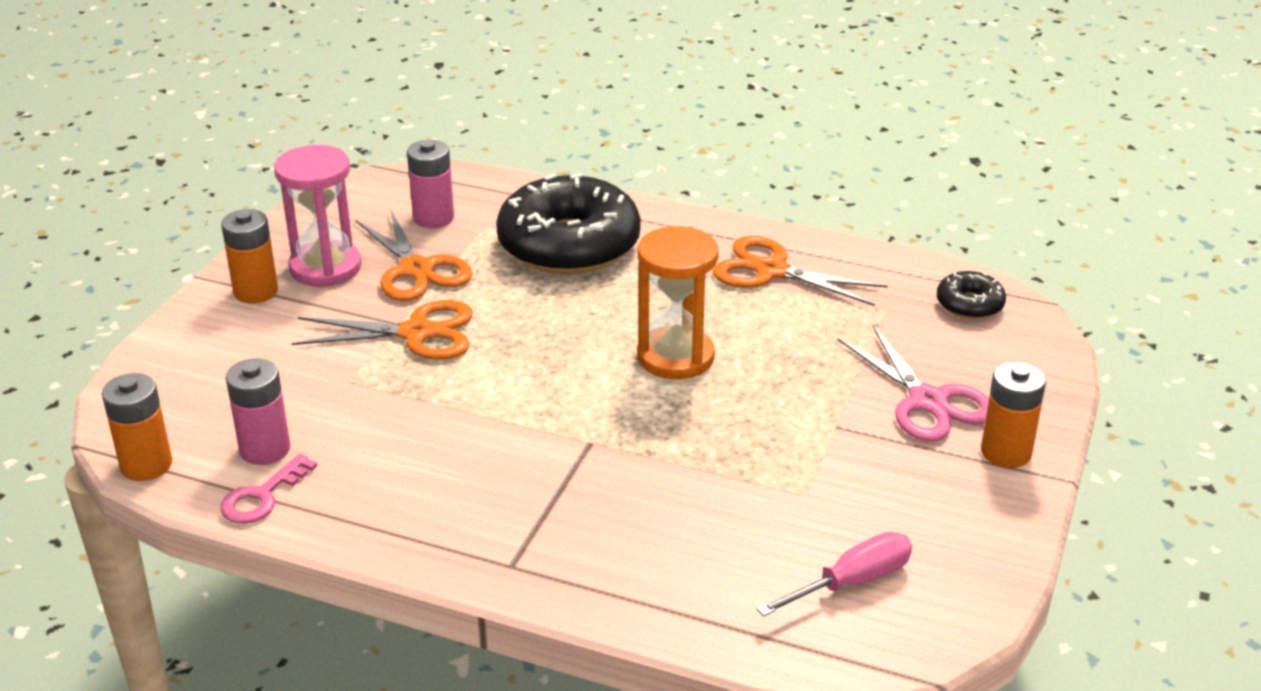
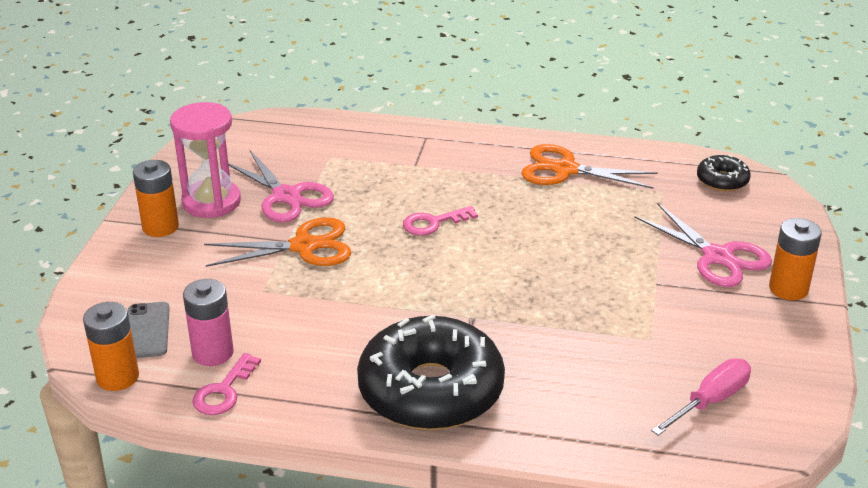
camera: 10 degrees left, 0 degrees up
orange scissors [356,210,472,301] -> pink scissors [228,150,334,222]
pink battery [407,140,454,228] -> none
black donut [496,173,641,274] -> black donut moved to [357,315,505,430]
orange hourglass [637,226,719,379] -> none
none -> grey phone [128,302,170,358]
none -> pink key [403,206,478,236]

